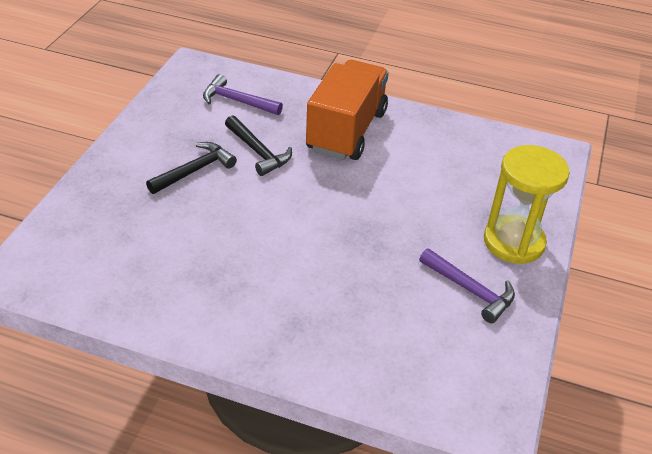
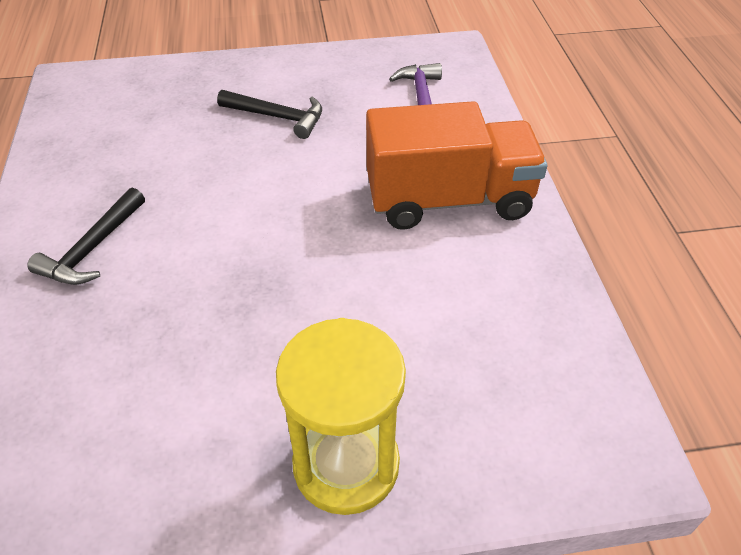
camera: 65 degrees right, 5 degrees up
black hammer [225,115,292,176] -> black hammer moved to [27,188,145,285]
purple hammer [419,248,515,323] -> none

